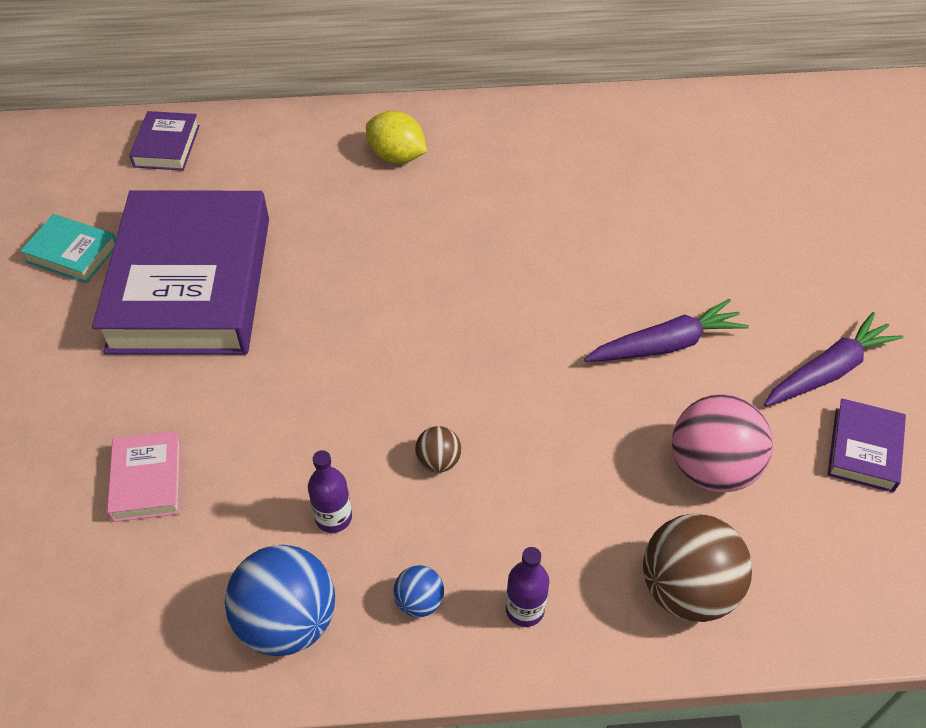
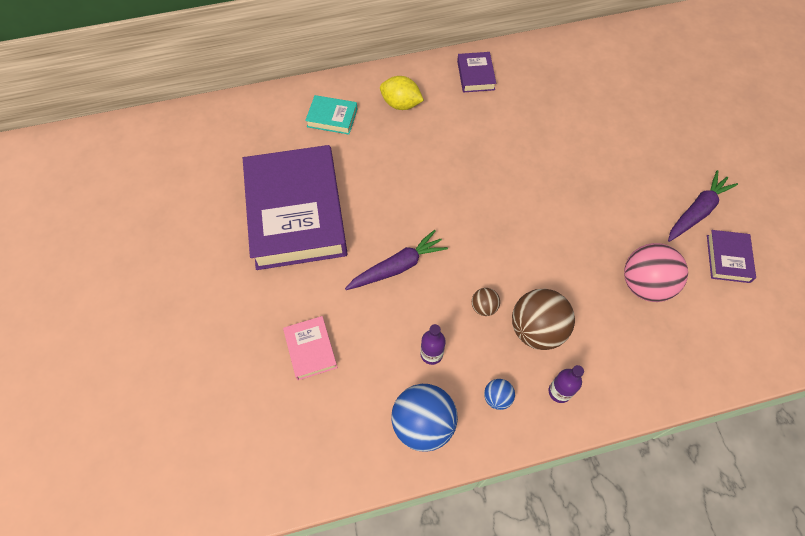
camera: 10 degrees left, 10 degrees up
turquoise book [20,214,116,283] -> turquoise book moved to [305,95,357,135]
purple book [129,111,200,171] -> purple book moved to [457,52,496,93]
purple carrot [584,299,749,362] -> purple carrot moved to [345,230,448,290]
brown ball [643,514,752,622] -> brown ball moved to [512,289,575,350]

